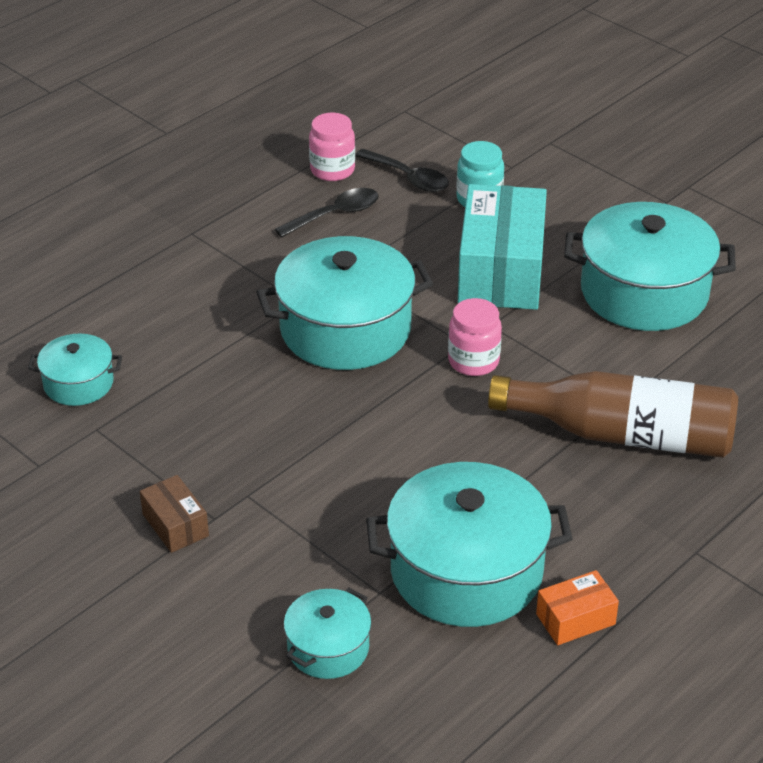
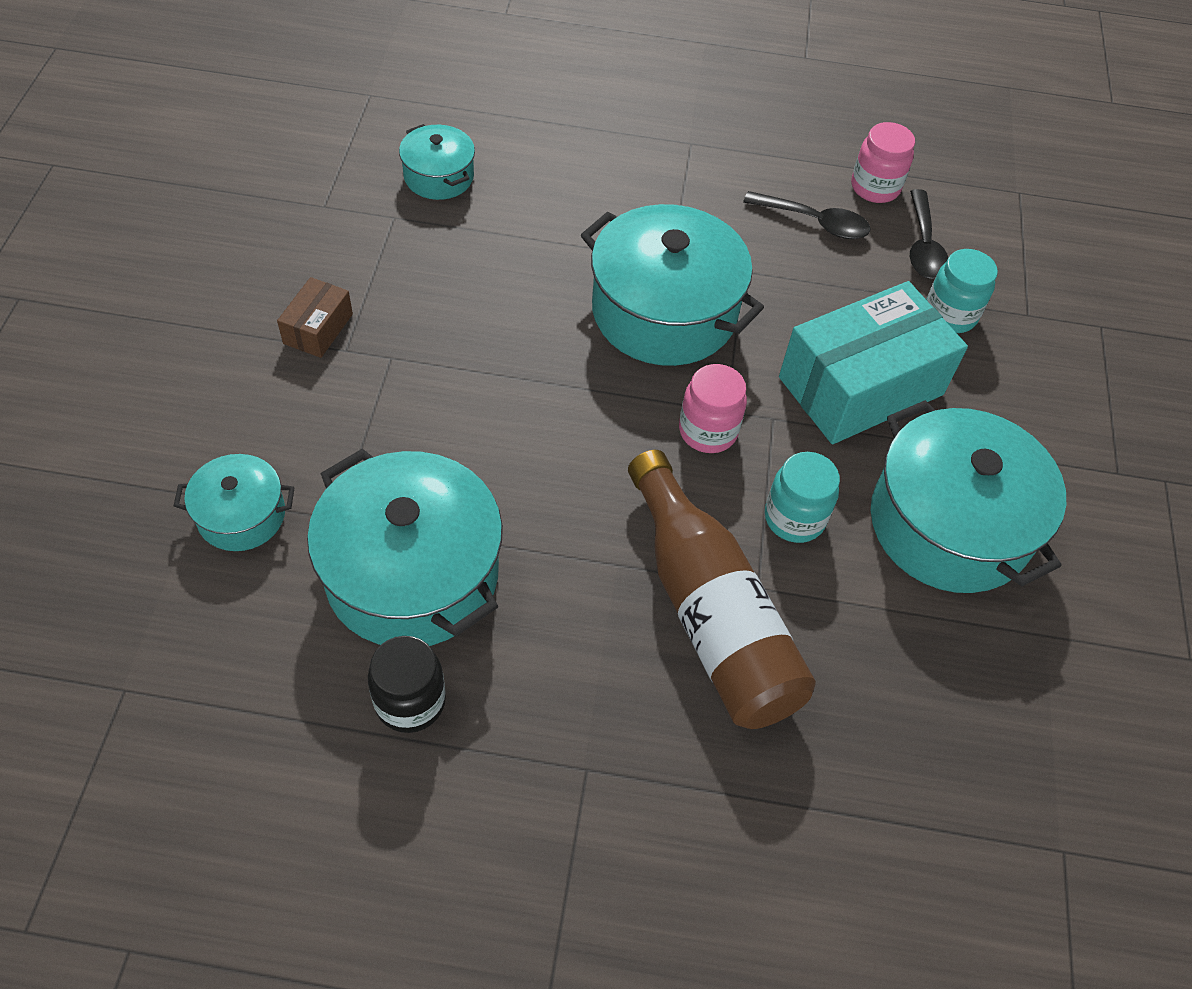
camera: 50 degrees right, 15 degrees up
orange box [536,570,619,645] -> black jar [368,636,446,733]
none -> turquoise jar [765,452,840,543]

